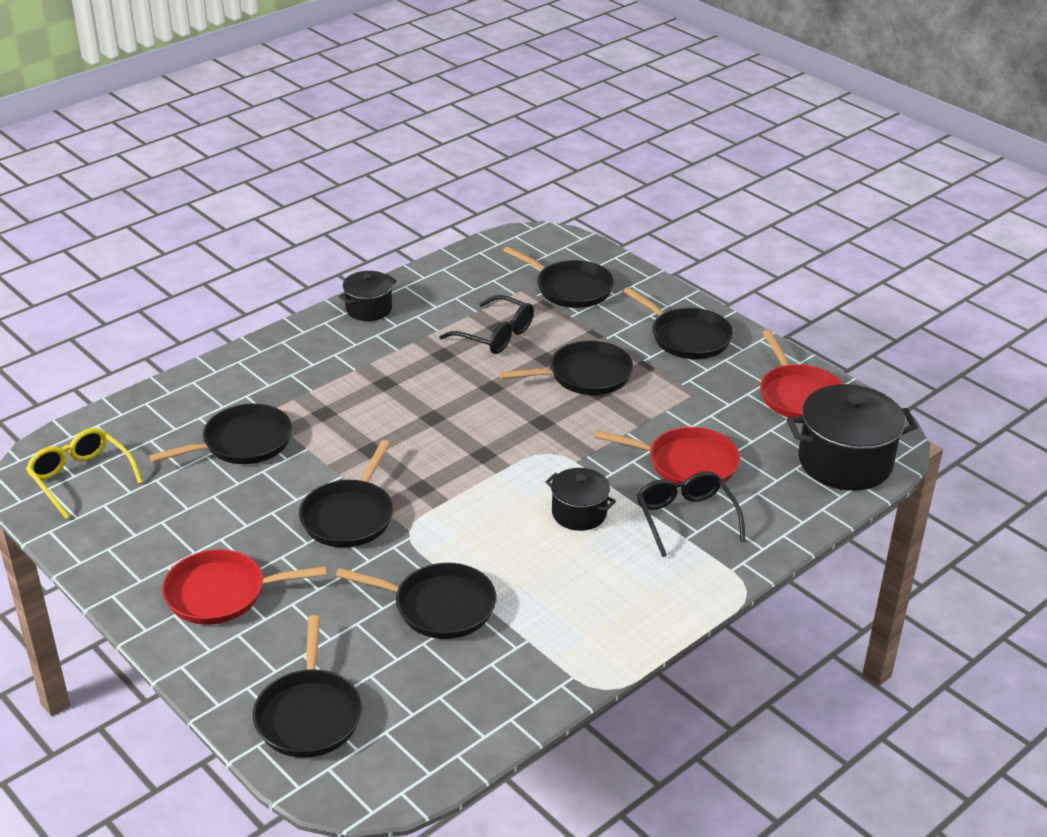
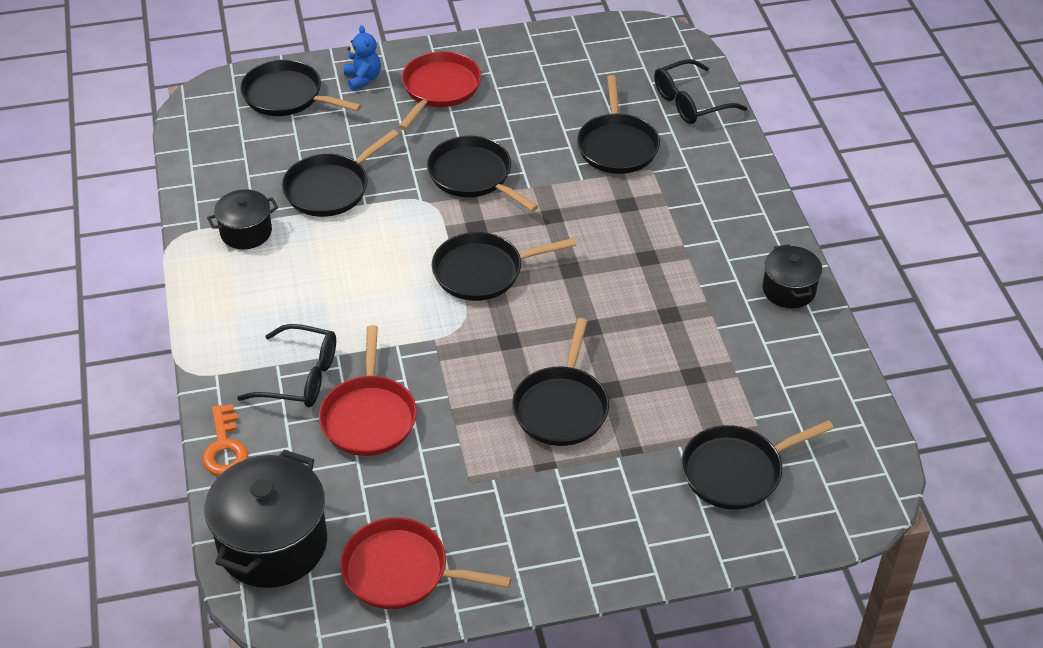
camera: 120 degrees right, 10 degrees up
yellow glasses [26,428,143,519] -> none
black glasses [439,295,534,354] -> black glasses moved to [654,59,747,124]
black pot [545,468,616,531] -> black pot moved to [207,189,278,249]
red pan [594,427,740,484] -> red pan turned 45 degrees counterclockwise [319,325,417,456]
black pan [623,287,733,359] -> black pan moved to [432,232,576,301]
none -> orange key [202,404,248,475]
none -> blue teddy bear [344,25,381,91]

